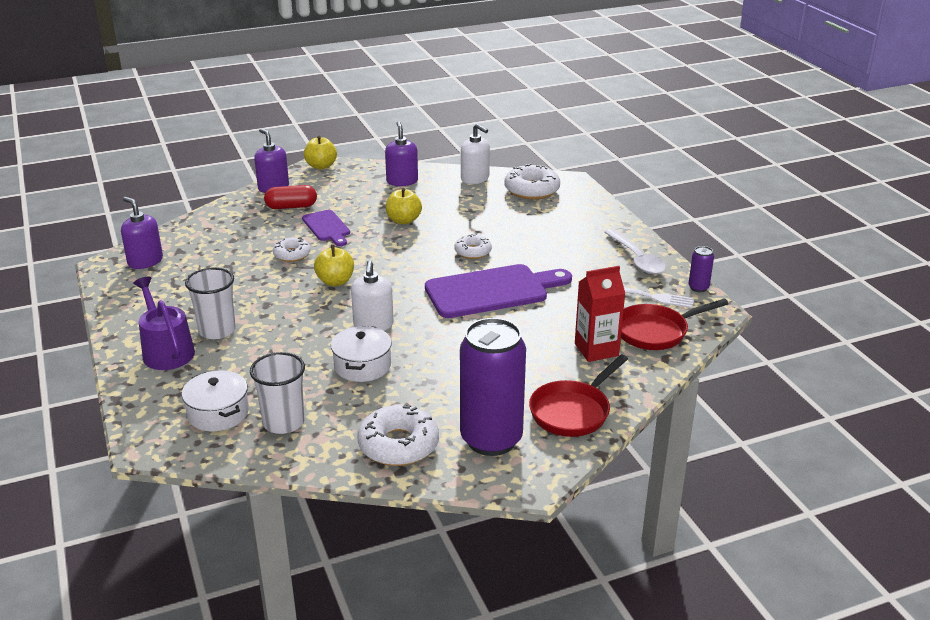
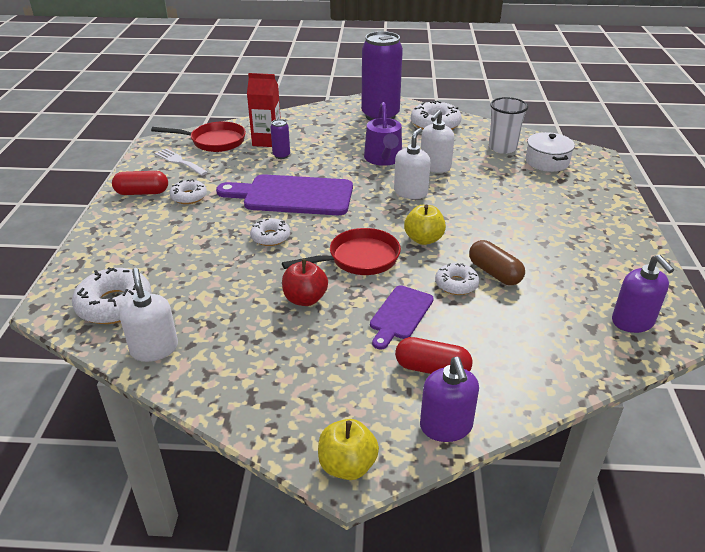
camera: 155 degrees left, 5 degrees up
purple watering can [133,277,195,370] -> purple watering can moved to [364,102,402,166]
white cup [185,268,236,339] -> none
purple cutting board [302,210,350,246] -> purple cutting board turned 150 degrees counterclockwise [370,285,434,350]
white pot [331,326,392,382] -> white soap dispenser [421,110,454,173]
purple soap dispenser [385,121,418,186] -> none
yellow apple [386,188,422,224] -> red apple [282,259,328,306]
red pan [529,355,628,437] -> red pan moved to [282,228,401,275]
white spoon [604,229,666,274] -> red capsule [112,171,168,195]
purple can [688,246,714,292] -> purple can moved to [270,119,290,159]
none -> white donut [170,179,207,204]
none -> brown capsule [469,240,525,285]

